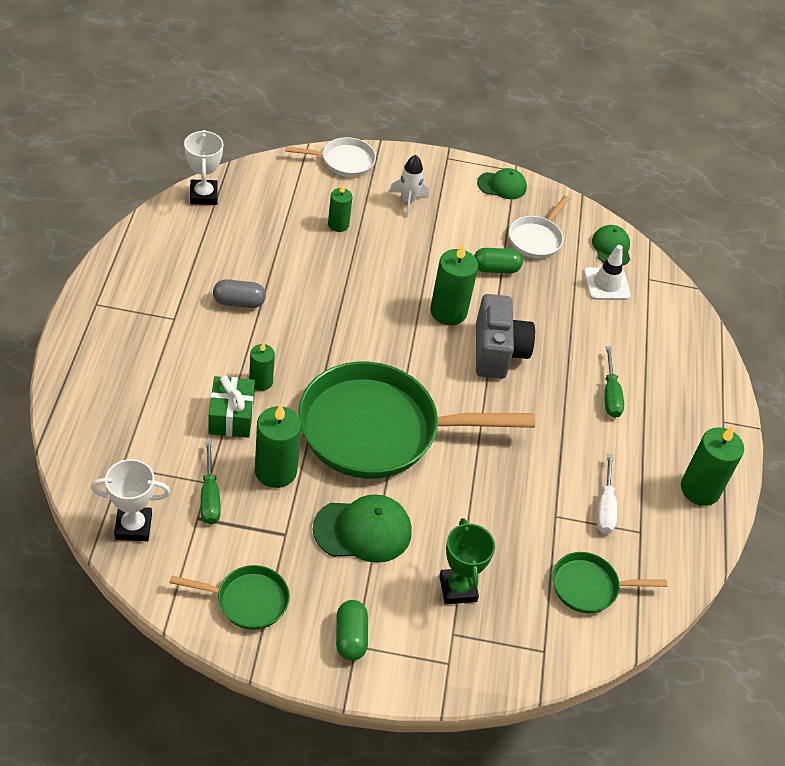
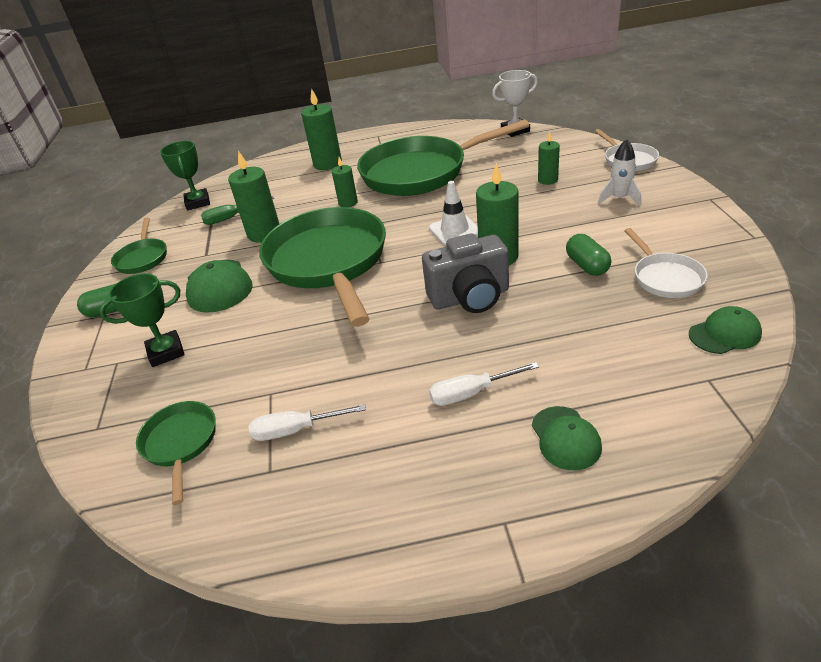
camera: 85 degrees right, 10 degrees down
white trophy [91,459,171,541] -> green trophy [160,141,210,210]
green gift [209,375,255,438] -> none
grey capsule [213,279,266,308] -> green pan [357,119,530,196]
green cap [477,168,527,199] -> green cap moved to [532,406,602,470]
white pan [509,196,569,259] -> white pan turned 120 degrees counterclockwise [624,228,708,298]
white traffic cone [584,245,631,300] -> white traffic cone moved to [429,181,478,245]
green screwdriver [604,346,624,418] -> white screwdriver [429,362,539,406]
green candle [681,426,744,506] -> green candle moved to [301,88,342,170]

